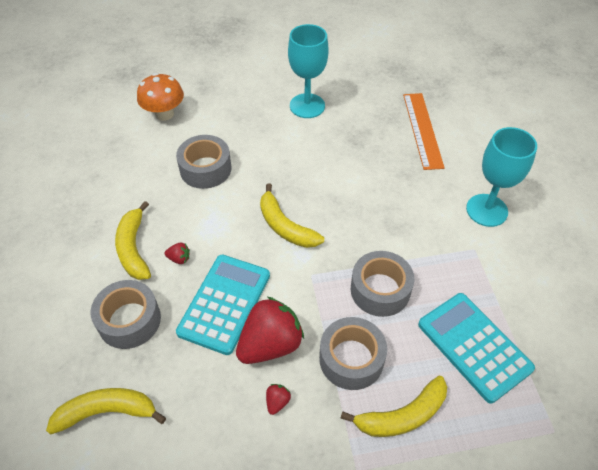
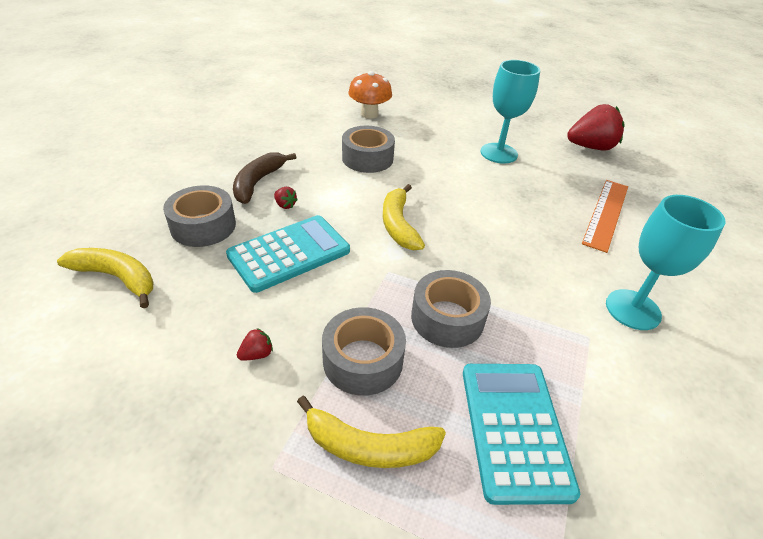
camera: 30 degrees right, 10 degrees down
yellow banana [115,201,151,280] -> brown banana [233,152,296,204]
red strawberry [236,297,304,364] -> red strawberry moved to [567,104,625,150]

